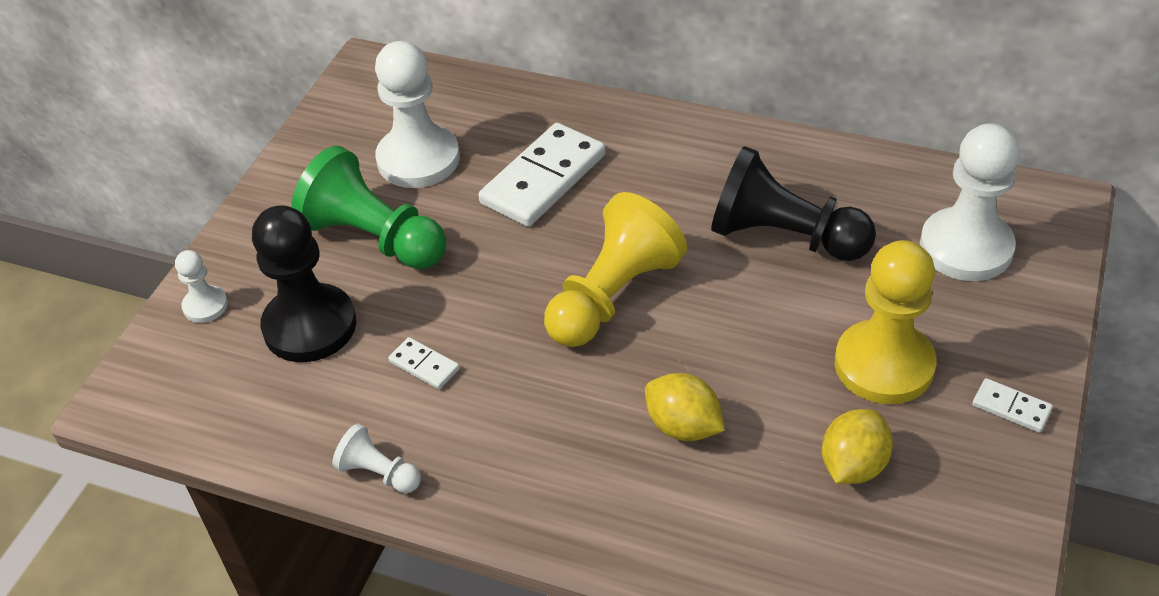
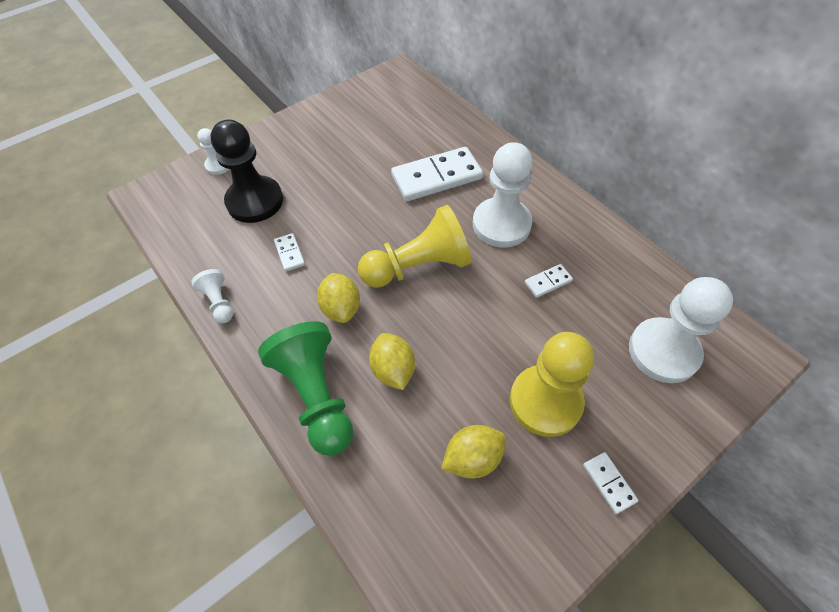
camera: 30 degrees right, 10 degrees up
green pawn [291,146,446,269] -> green pawn moved to [258,321,353,456]
white pawn [375,41,460,188] -> white pawn moved to [473,142,533,247]
black pawn [711,146,876,261] -> white domino [525,264,573,298]
none -> yellow lemon [317,273,360,323]

